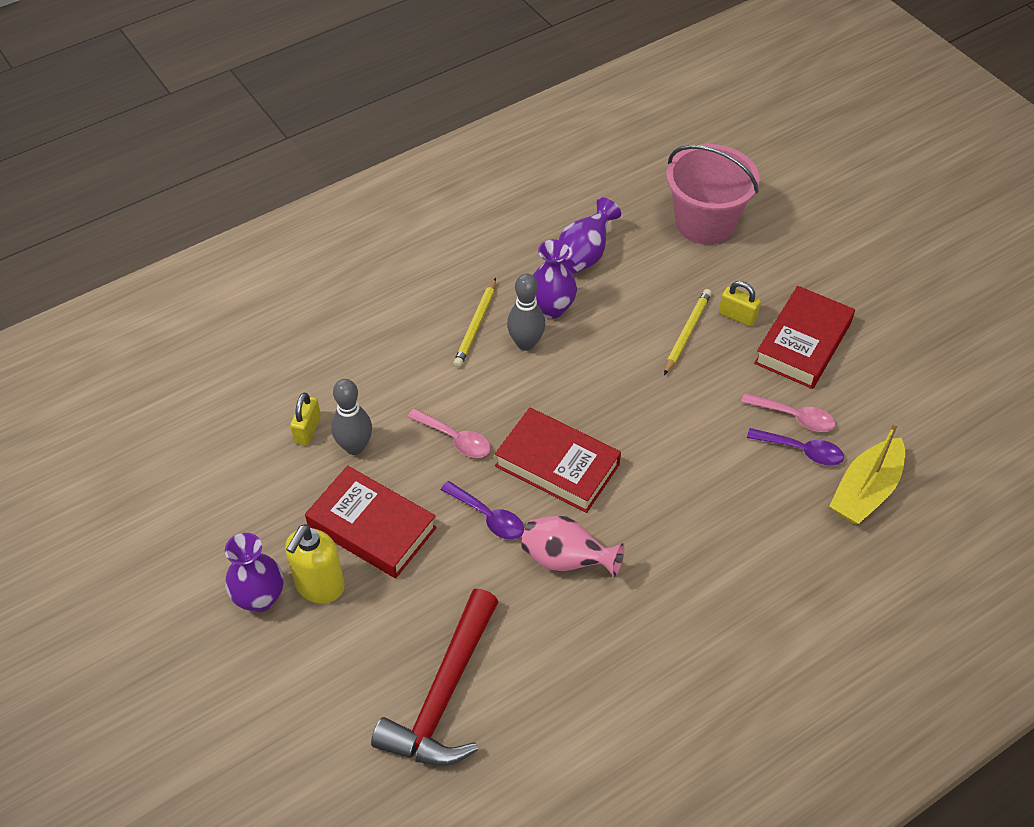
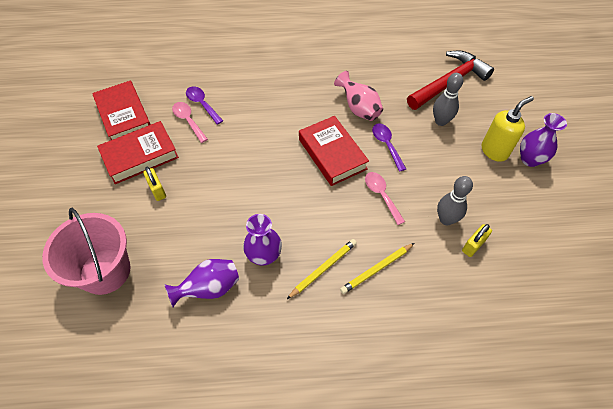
camera: 150 degrees left, 5 degrees up
red book [305,466,437,578] -> red book moved to [92,81,151,140]
grey bowling pin [507,273,545,351] -> grey bowling pin moved to [433,73,463,126]
yellow pencil [664,289,712,375] -> yellow pencil moved to [340,243,414,294]
yellow boat [829,422,905,524] -> none

